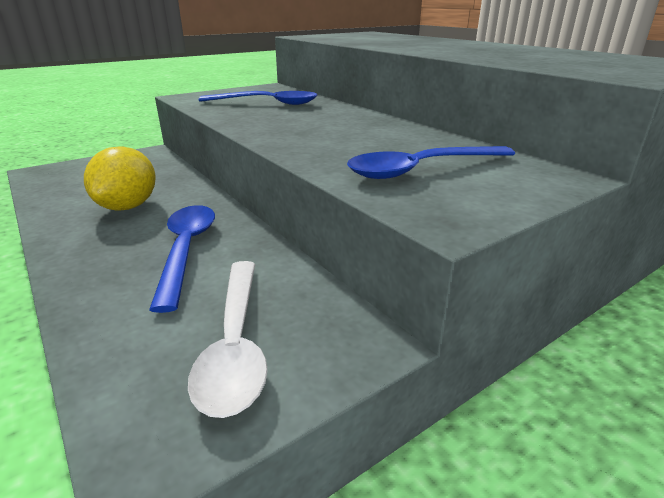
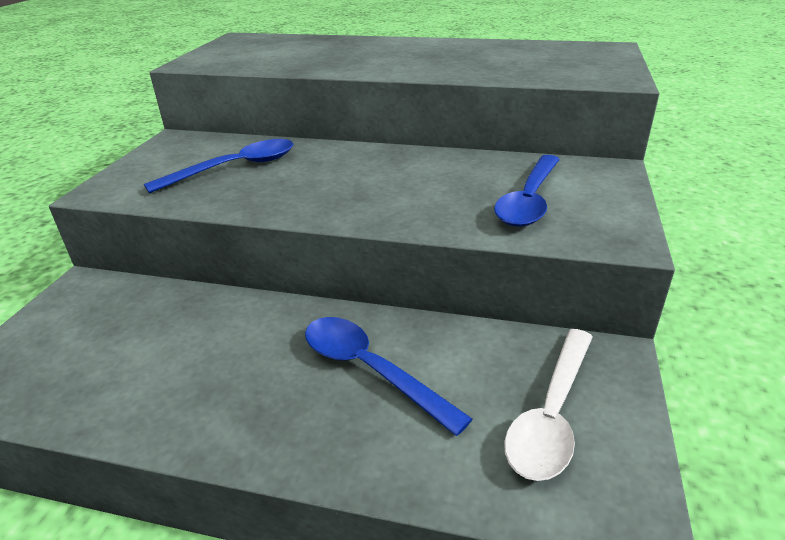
camera: 40 degrees left, 5 degrees up
yellow lemon [84,146,156,211] -> none
white spoon [188,261,268,418] -> white spoon turned 75 degrees clockwise [504,329,593,481]

